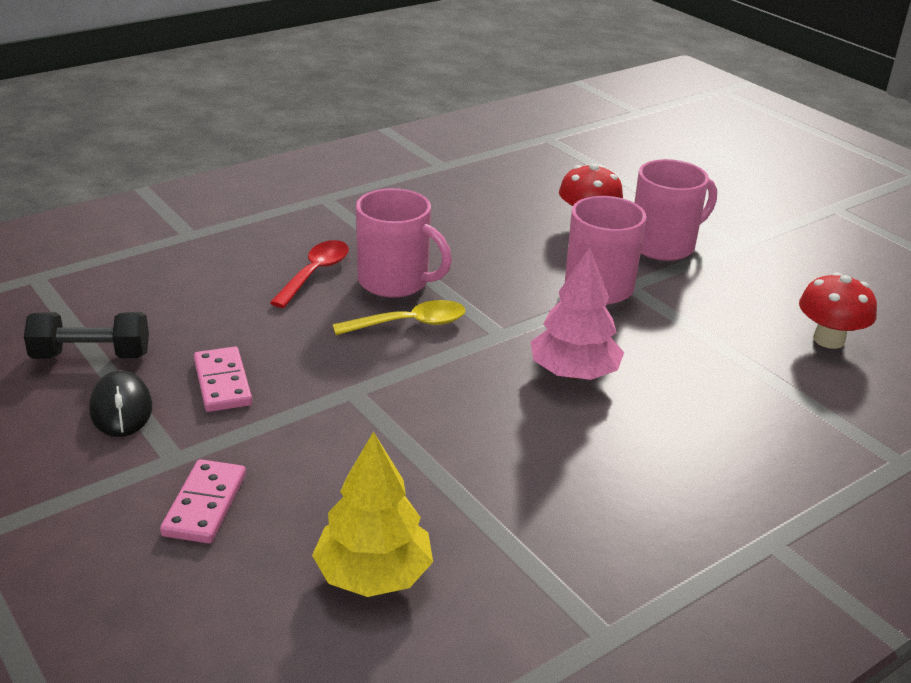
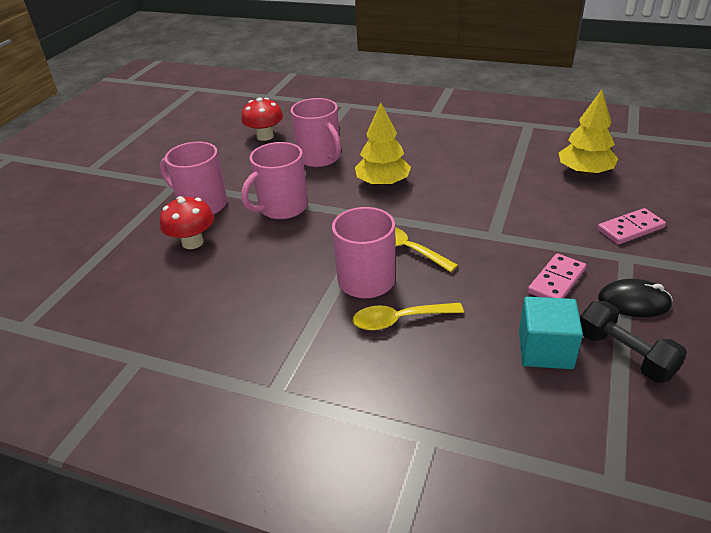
camera: 120 degrees left, 5 degrees up
black mouse [89,370,152,437] -> black mouse turned 60 degrees clockwise [598,279,673,317]
red spoon [270,240,349,308] -> yellow spoon [353,303,464,331]
pink tree [531,247,624,380] -> yellow tree [355,102,411,187]
none -> pink mug [291,98,341,167]
none -> turquoise cube [519,297,583,369]

